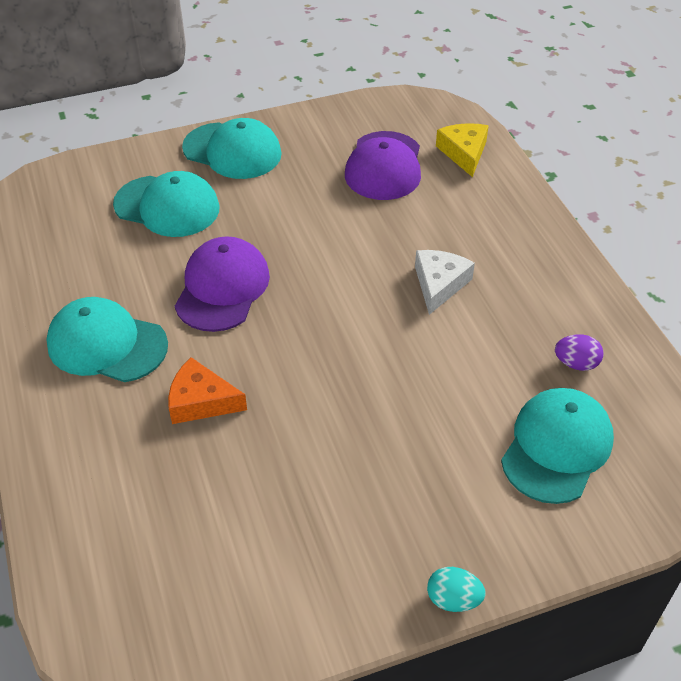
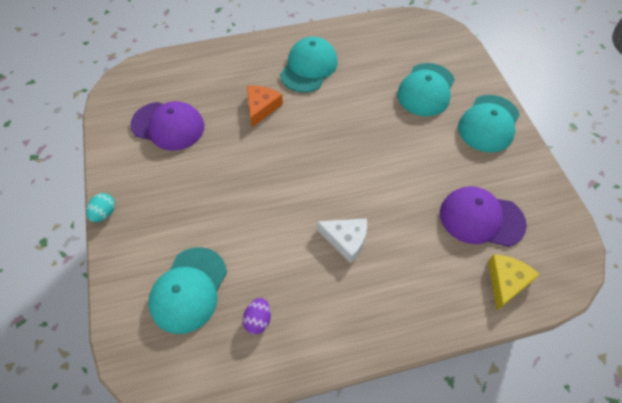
camera: 95 degrees right, 10 degrees up
purple cap [175,236,270,332] -> purple cap moved to [130,101,205,151]
yellow cheese [436,123,489,177] -> yellow cheese turned 60 degrees counterclockwise [488,254,540,311]
turquoise cap [501,388,614,504] -> turquoise cap turned 75 degrees clockwise [148,247,227,334]

